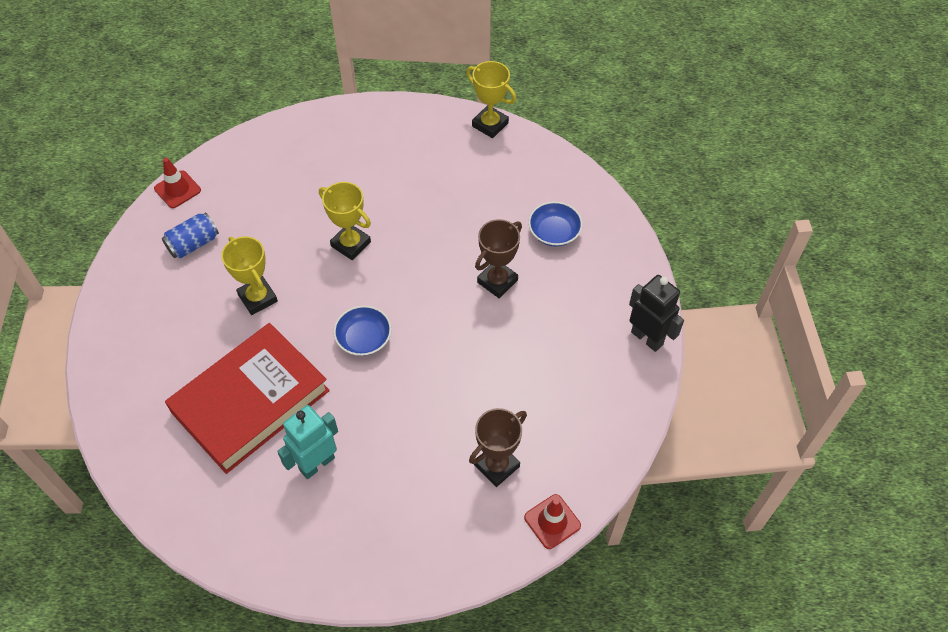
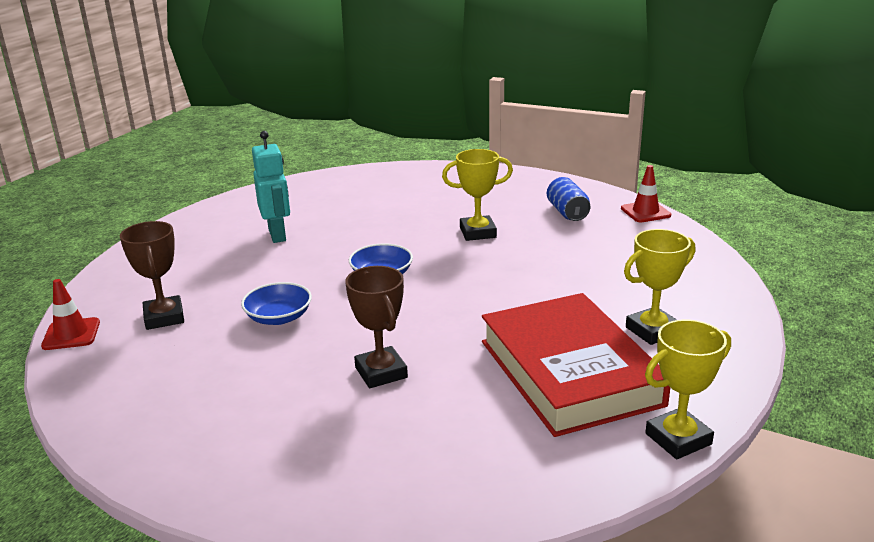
camera: 115 degrees right, 30 degrees down
red book [165,323,330,474] -> red book moved to [482,293,670,437]
yellow trophy [319,182,371,260] -> yellow trophy moved to [624,229,695,345]
blue bowl [528,201,583,247] -> blue bowl moved to [241,282,312,325]
black robot [629,275,684,352] -> none

